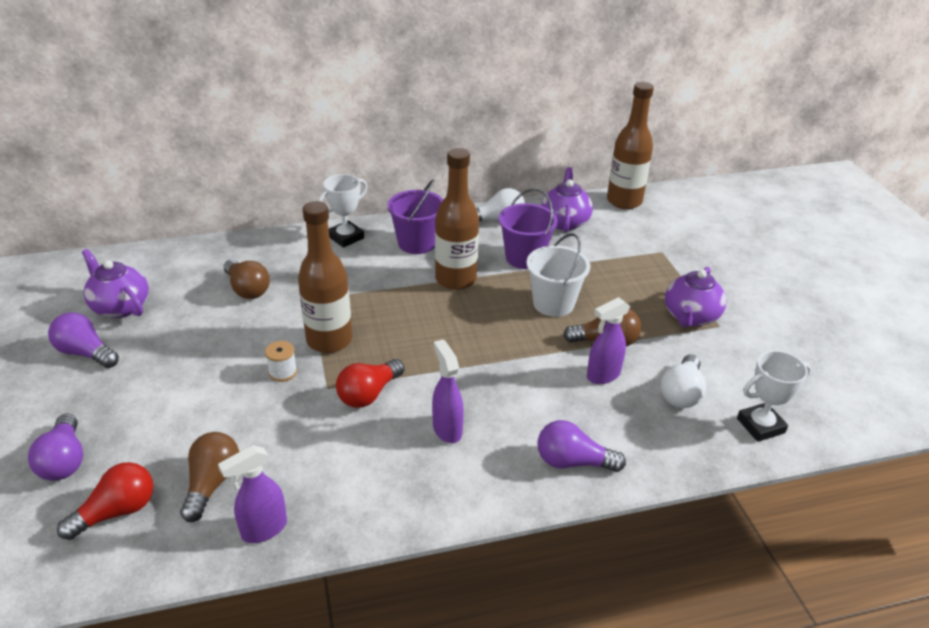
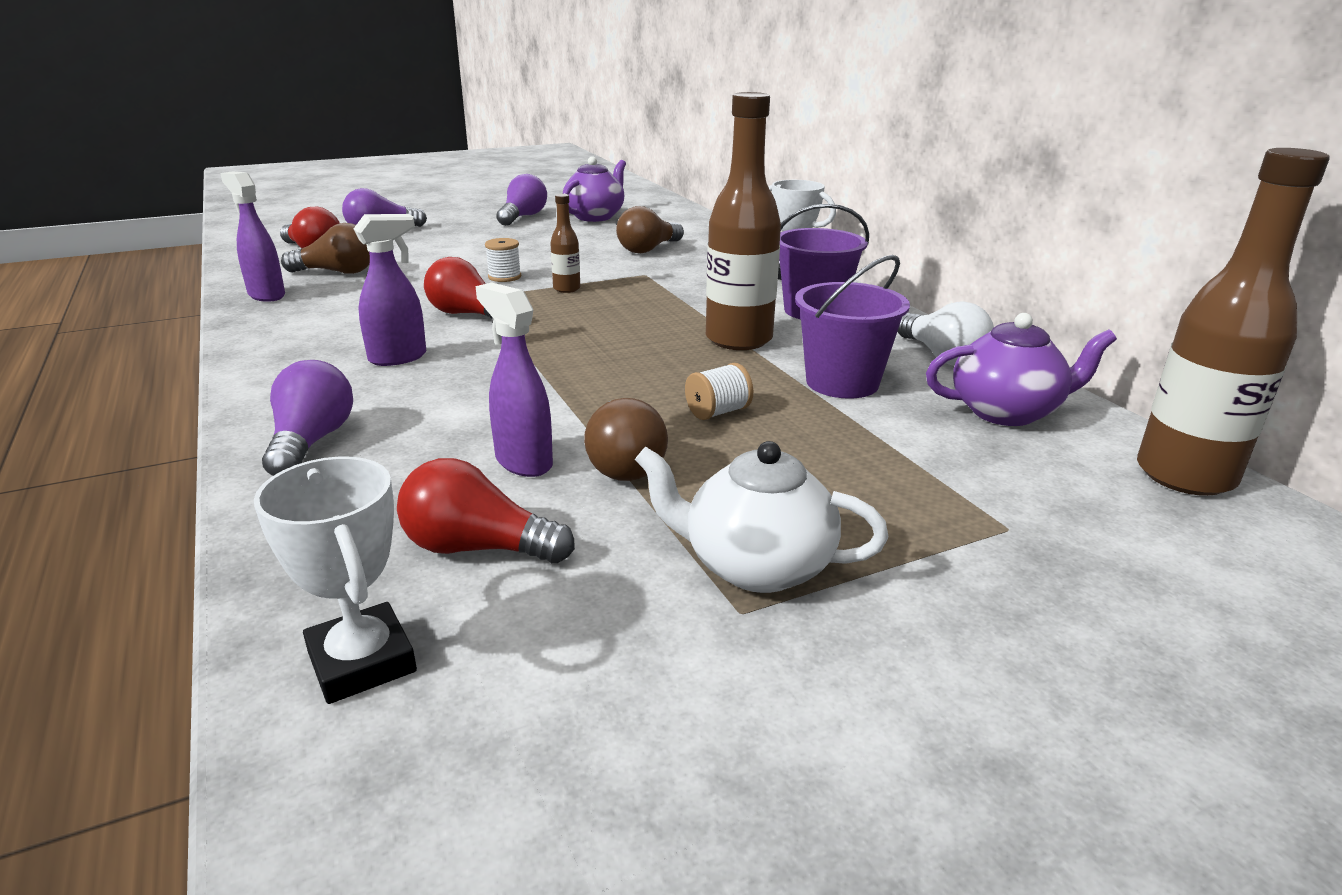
camera: 80 degrees right, 10 degrees down
brown bottle [298,201,352,353] -> brown bottle [550,194,580,293], size x0.47
white bucket [527,233,591,317] -> white spool [685,363,753,420]
white light bulb [660,354,706,408] -> red light bulb [397,458,575,563]
purple teapot [665,267,727,327] -> white teapot [635,441,888,593]

